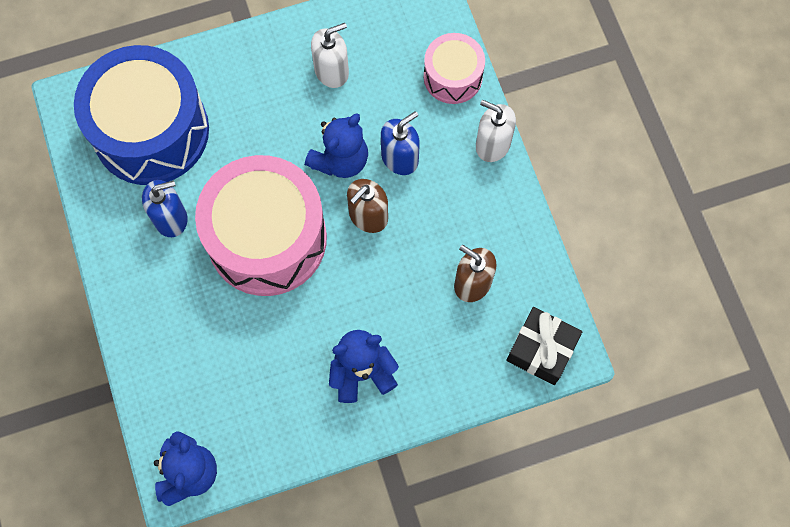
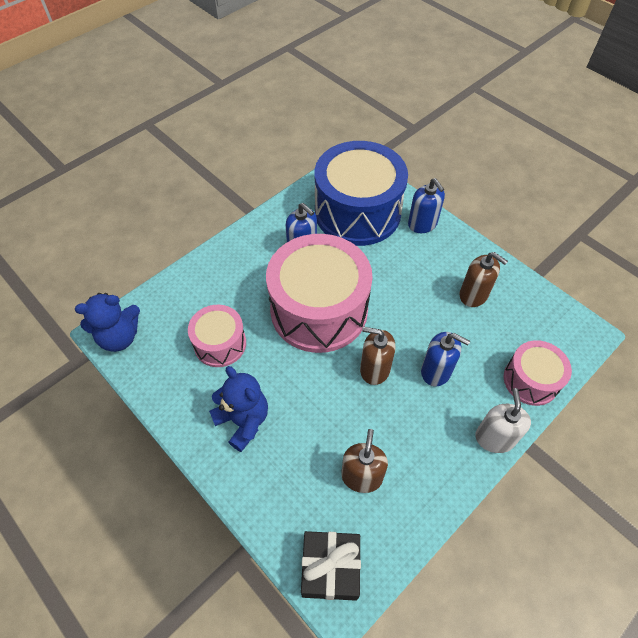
camera: 65 degrees right, 15 degrees down
blue teddy bear [305,113,368,178] -> none
white soap dispenser [311,23,349,88] -> brown soap dispenser [459,252,508,307]
none -> pink drum [188,305,246,367]
none -> blue soap dispenser [408,178,445,233]

